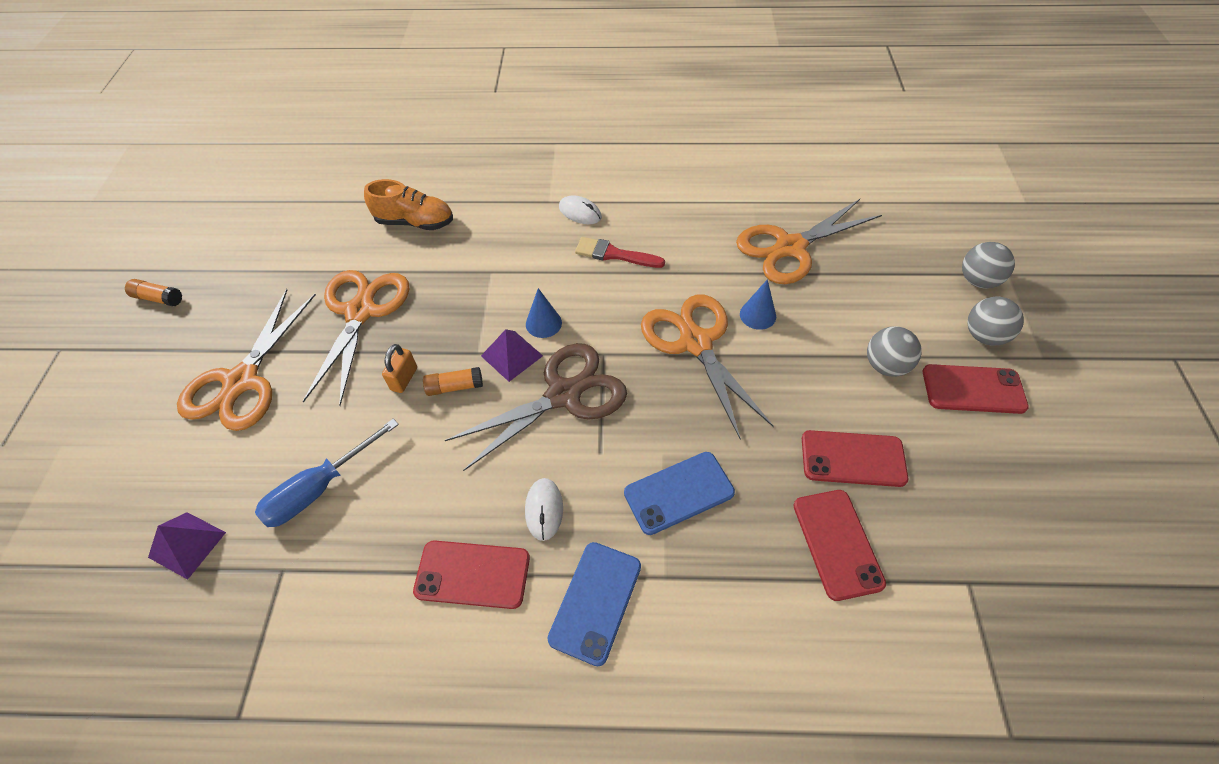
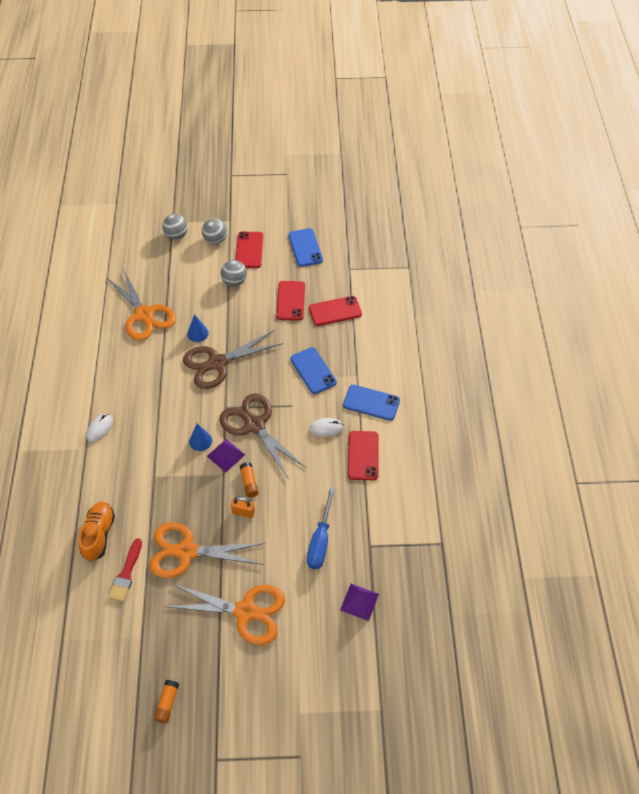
camera: 95 degrees left, 0 degrees up
blue screwdriver [255,419,399,527] -> blue screwdriver turned 60 degrees clockwise [307,487,335,569]
red brush [575,237,665,268] -> red brush moved to [108,538,142,602]
orange scissors [641,294,774,440] -> brown scissors [183,330,283,389]
none -> blue phone [288,228,323,267]

